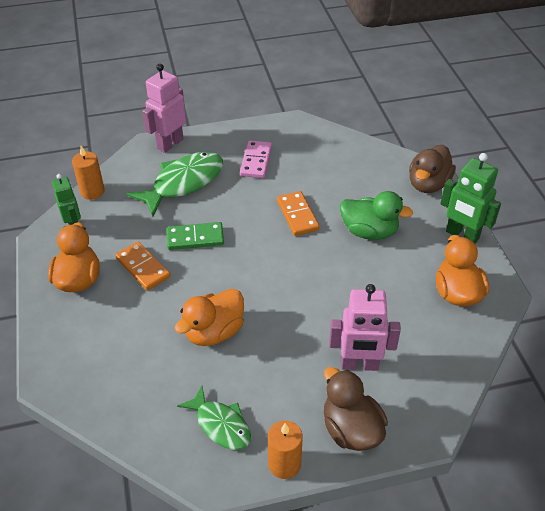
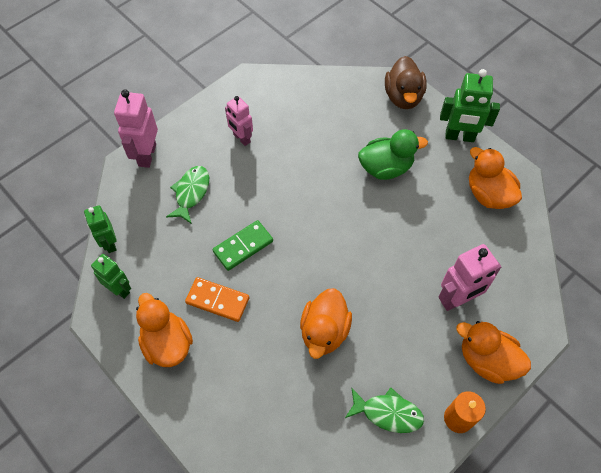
camera: 30 degrees left, 15 degrees up
orange candle [72,146,105,200] -> green robot [84,205,117,253]
green fish [126,152,223,217] -> green fish [166,166,209,223], size x0.61
pink domino [240,140,272,178] -> pink robot [225,96,253,146]
orange domino [277,191,320,236] -> none
brown duck [324,367,388,451] -> orange duck [456,321,531,384]

